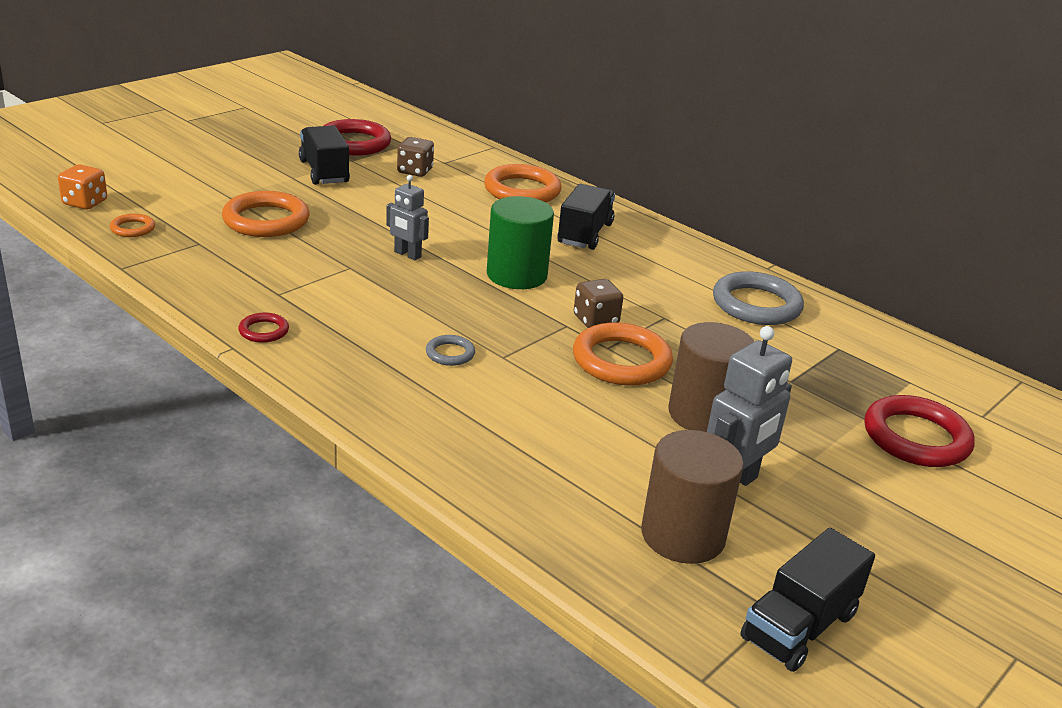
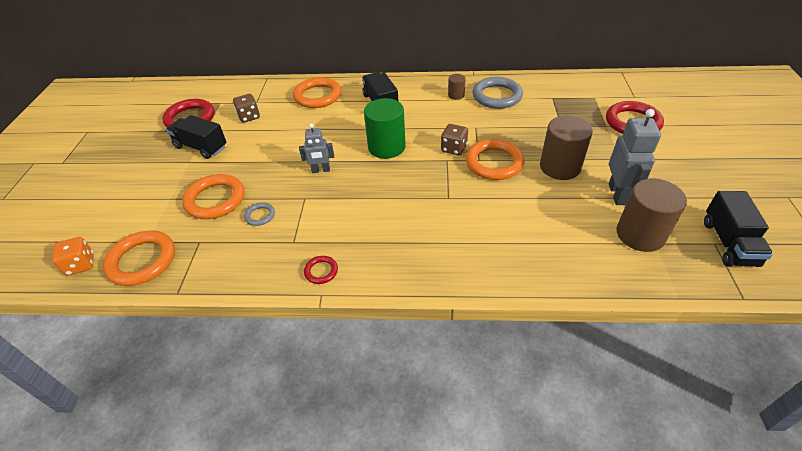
camera: 35 degrees left, 15 degrees up
orange ring [110,214,155,237] -> orange ring [103,231,175,286], size x2.05
grey ring [426,335,475,366] -> grey ring moved to [244,202,275,226]
none -> brown cylinder [448,74,465,100]

